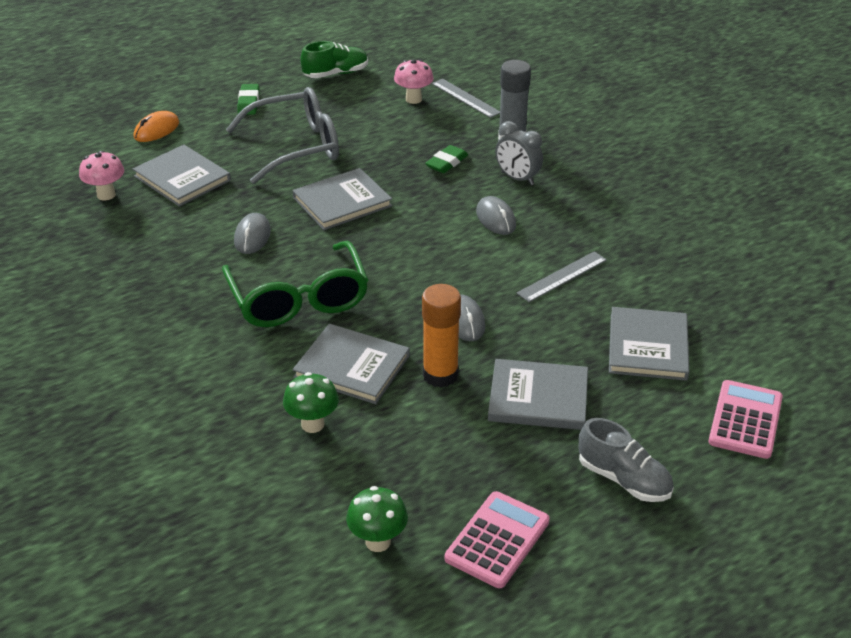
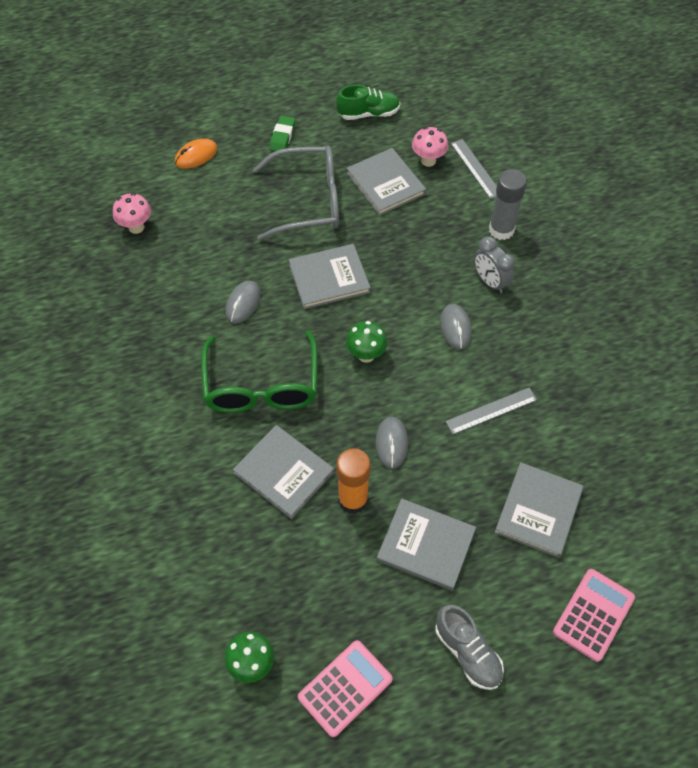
camera: 15 degrees right, 20 degrees up
grey book [133,145,231,207] -> grey book moved to [347,148,426,216]
green mushroom [283,372,339,433] -> green mushroom moved to [346,321,387,363]
green eraser [425,145,468,173] -> none

